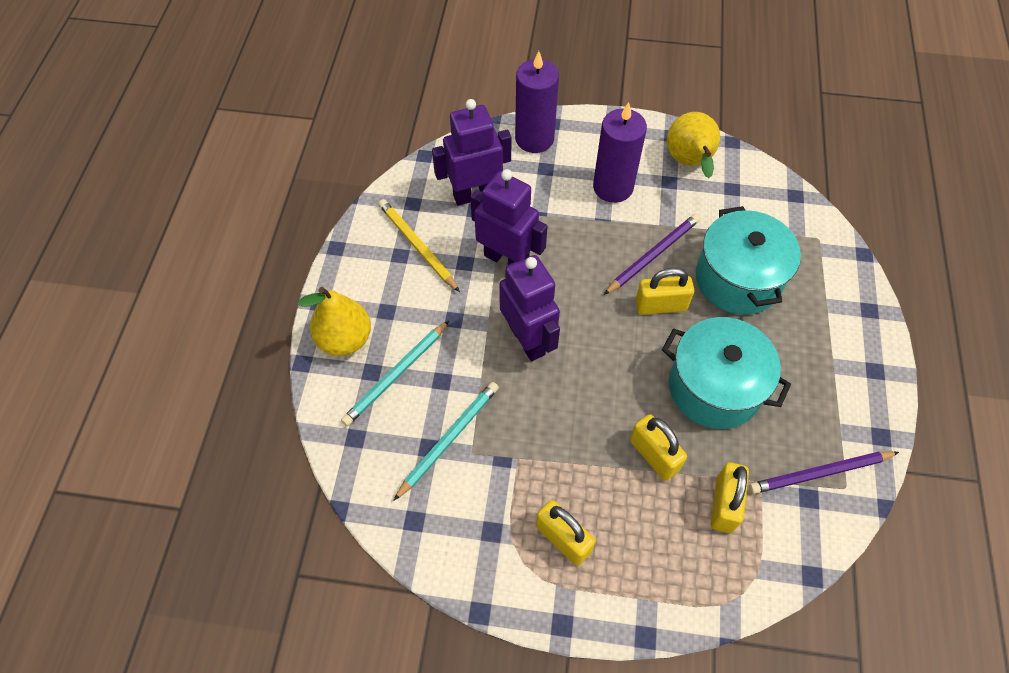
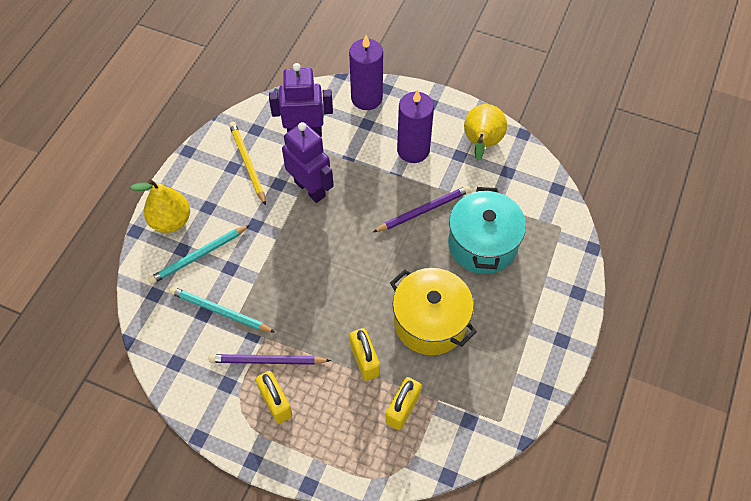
camera: 15 degrees right, 0 degrees up
turquoise pencil [393,382,499,501] -> turquoise pencil turned 120 degrees counterclockwise [169,287,275,333]
purple robot [499,255,560,361] -> none
yellow padlock [635,268,694,315] -> none
turquoise pot [662,317,791,429] -> yellow pot [390,268,477,355]
purple pencil [749,451,899,494] -> purple pencil moved to [208,354,331,365]

